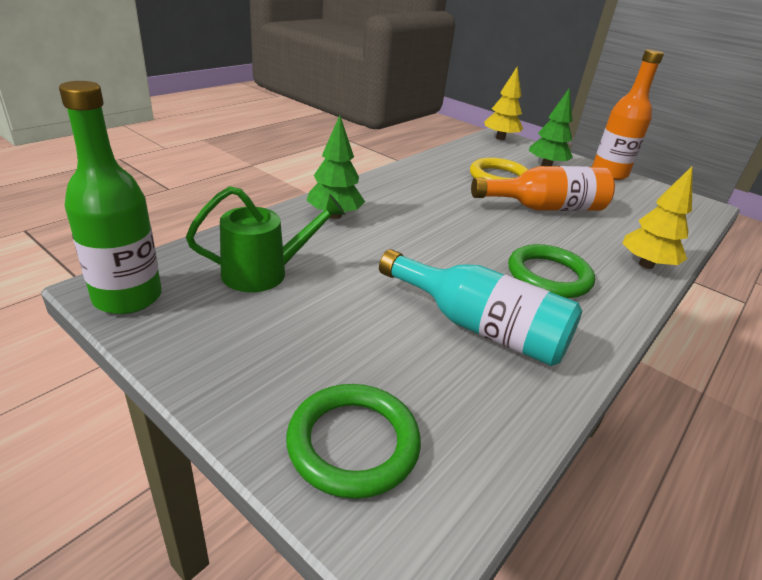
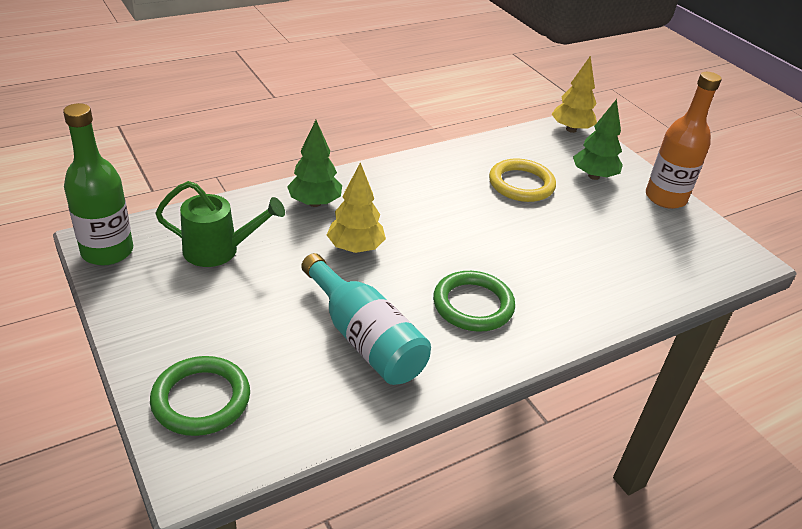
camera: 20 degrees right, 5 degrees up
orange bottle [471,166,615,211] -> none
yellow tree [622,165,693,269] -> yellow tree moved to [327,162,386,253]

